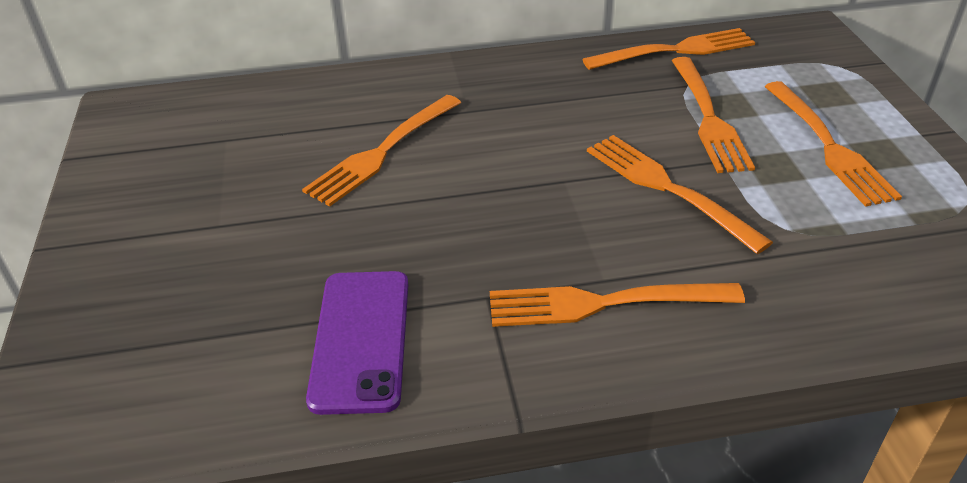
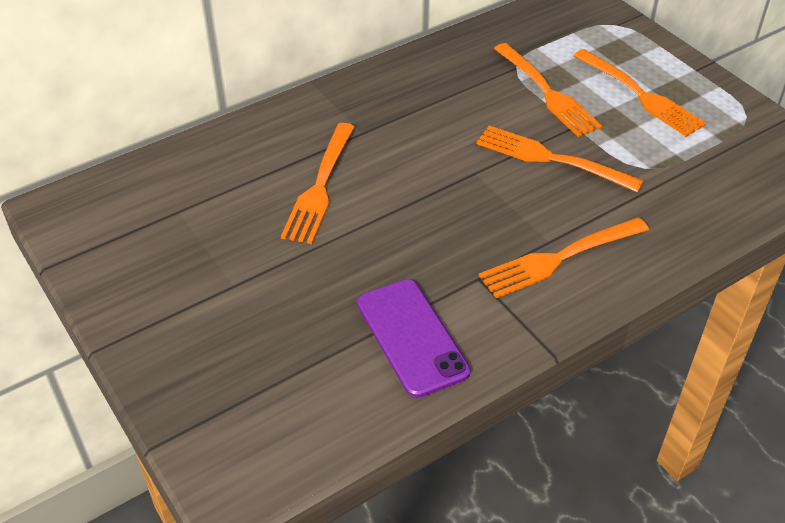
camera: 25 degrees left, 5 degrees up
orange fork [582,28,755,70] -> none

